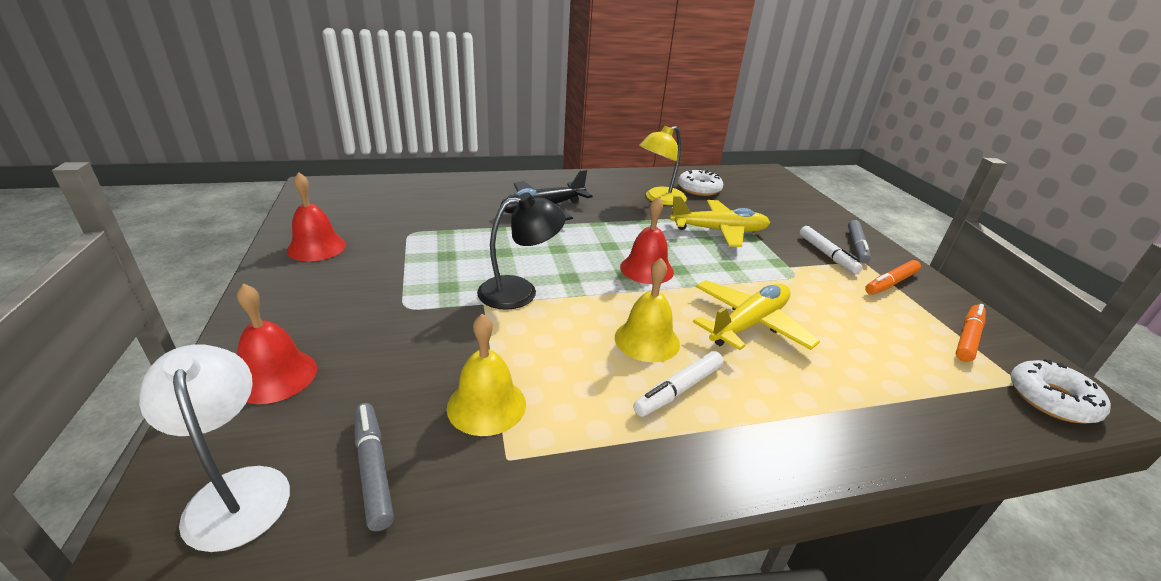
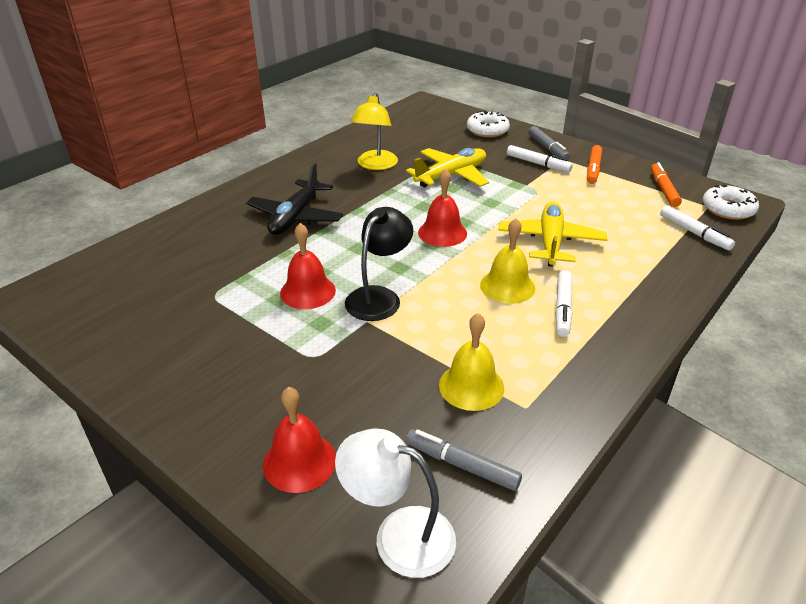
camera: 35 degrees left, 5 degrees up
red bell [287,172,346,262] -> red bell moved to [280,223,336,309]
white donut [678,169,723,196] -> white donut moved to [467,111,510,137]
none -> white marker [660,205,735,250]

